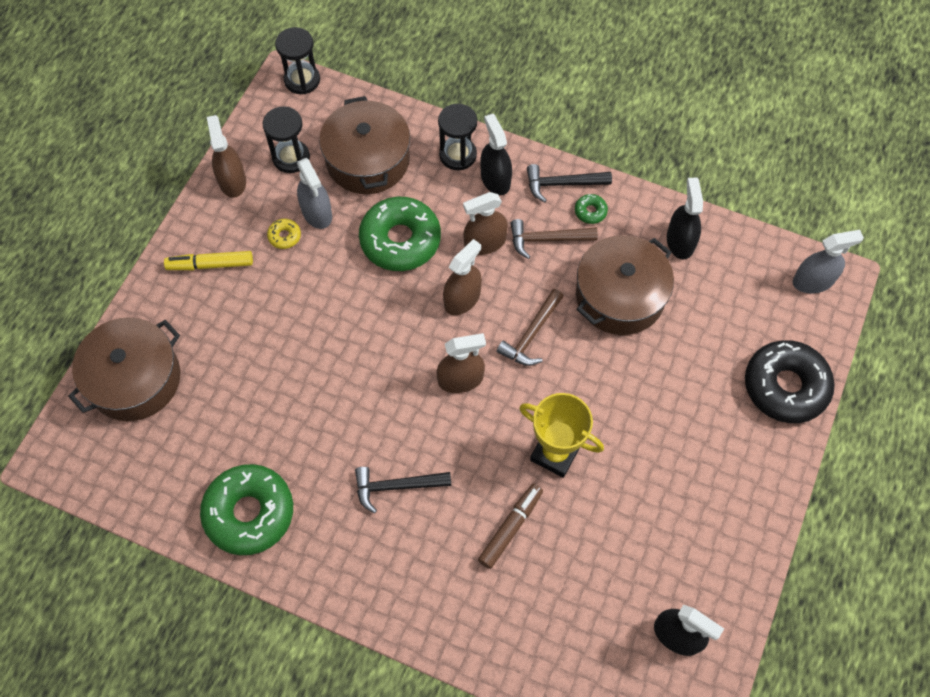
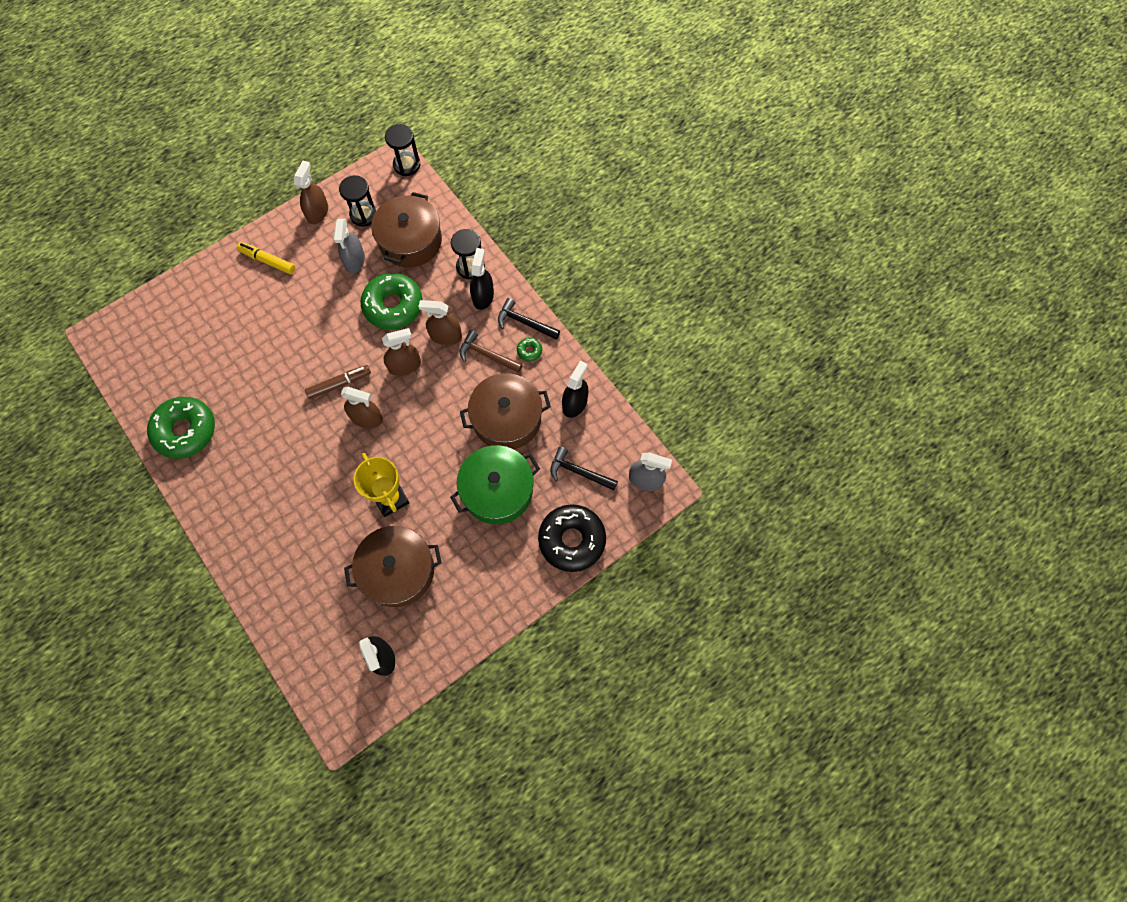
camera: 30 degrees right, 5 degrees up
brown pot [68,317,180,421] -> brown pot moved to [344,526,442,607]
yellow donut [267,219,301,249] -> none
black hammer [355,467,451,513] -> black hammer moved to [550,447,618,490]
brown marker [478,484,543,569] -> brown marker moved to [305,365,371,399]
brown hammer [497,289,564,366] -> none
none -> green pot [450,445,540,524]

